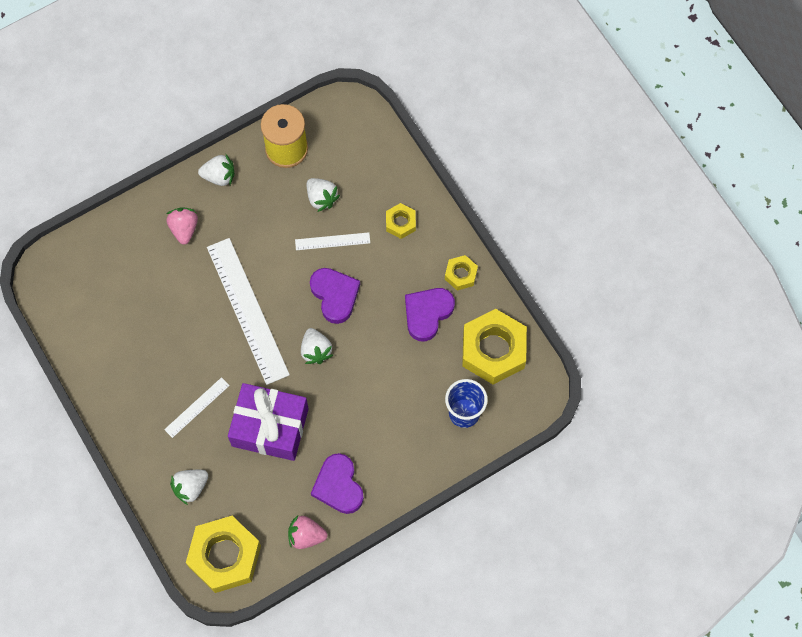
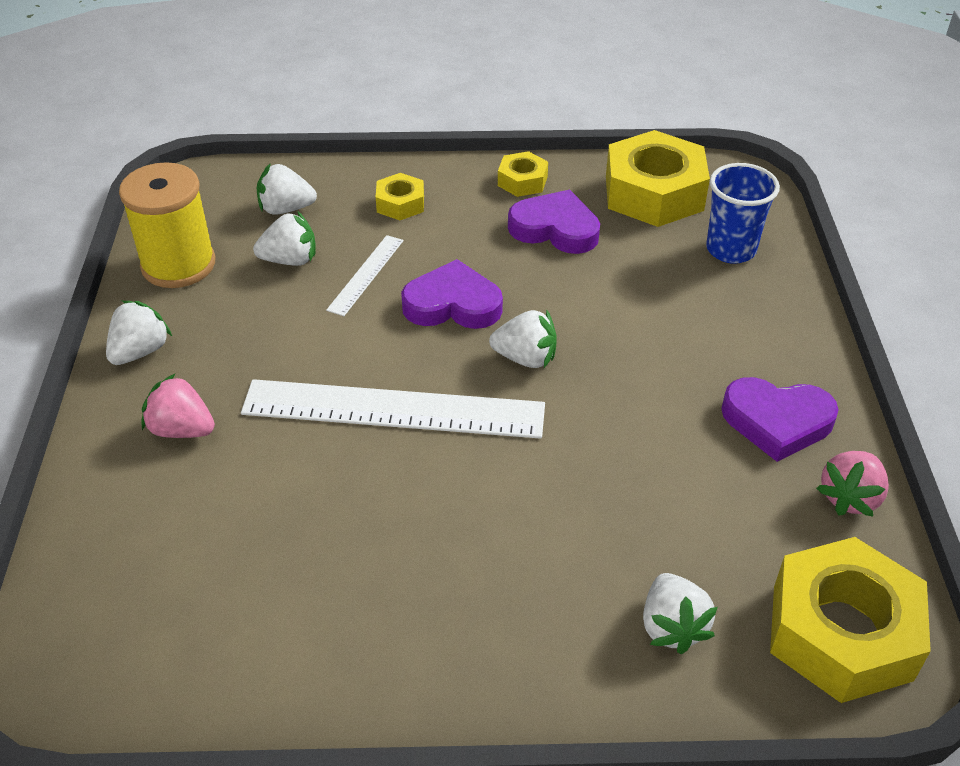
camera: 60 degrees left, 25 degrees down
white ruler [164,377,230,438] -> none
purple gift [228,383,309,461] -> none
purple heart [405,288,455,342] -> purple heart turned 135 degrees clockwise [508,190,600,254]
none -> white strawberry [257,163,317,215]

